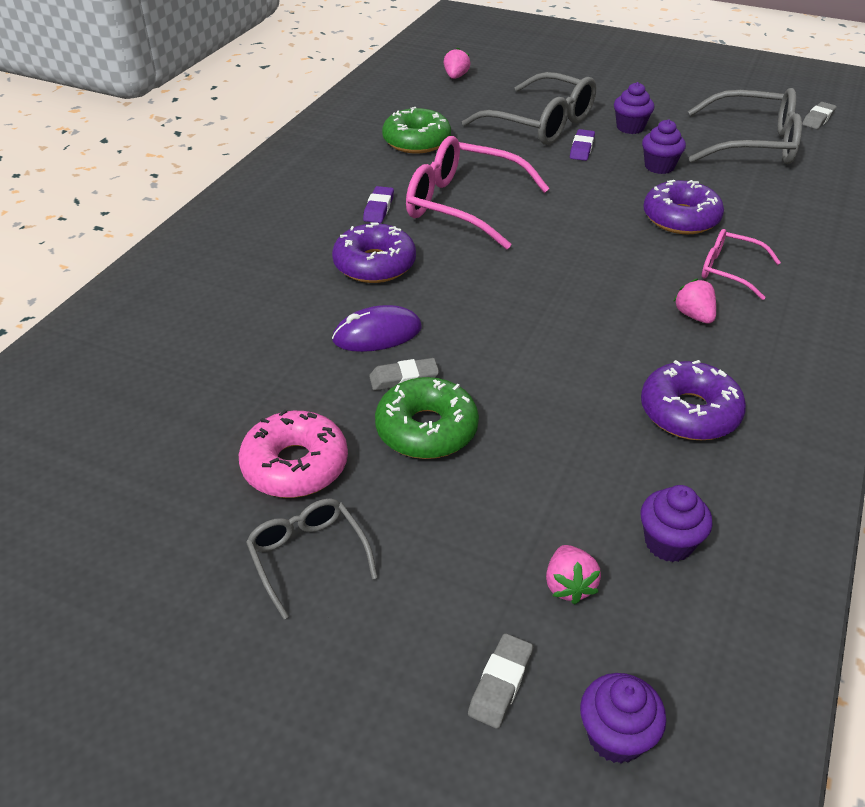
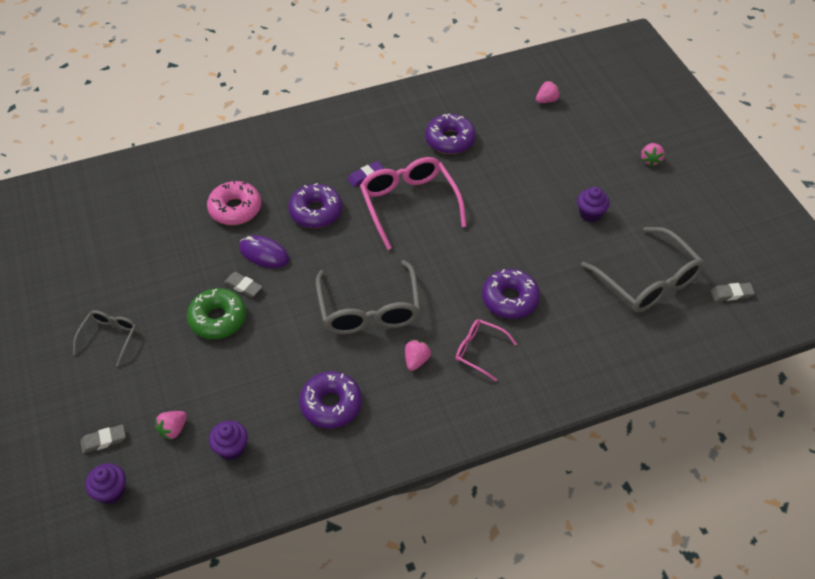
camera: 45 degrees right, 10 degrees up
pink donut [239,410,348,498] -> pink donut moved to [207,180,261,225]
green donut [382,107,451,154] -> purple donut [425,114,476,154]
grey glasses [462,72,596,145] -> grey glasses moved to [316,260,420,335]
purple eraser [570,129,595,161] -> none
purple cupcake [642,119,686,174] -> none
pink glasses [702,229,781,300] -> pink glasses turned 45 degrees counterclockwise [455,319,517,381]
none -> pink strawberry [641,143,665,167]

